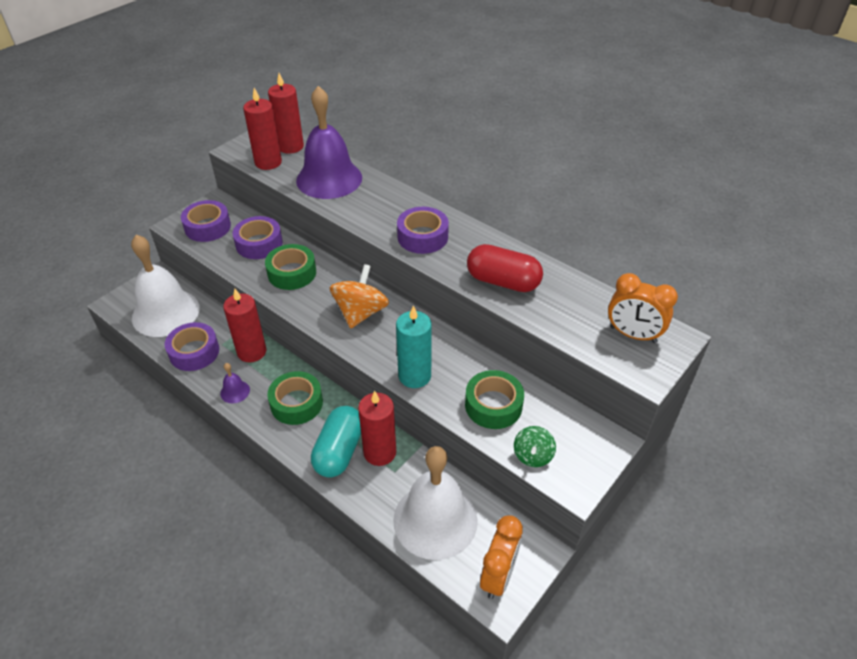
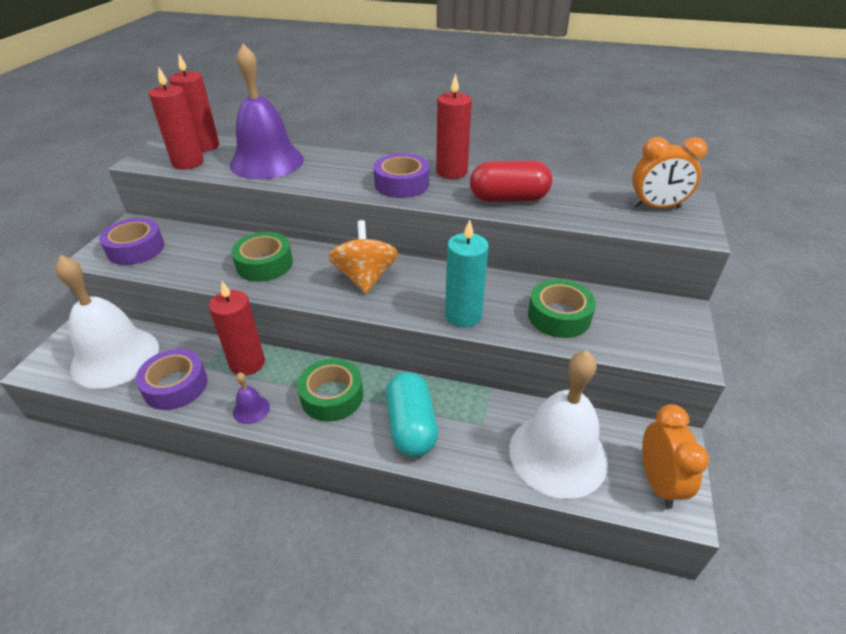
camera: 25 degrees left, 5 degrees down
purple tape [232,216,283,259] -> none
red candle [358,391,396,466] -> red candle moved to [436,73,472,179]
green spinning top [514,426,556,467] -> none

